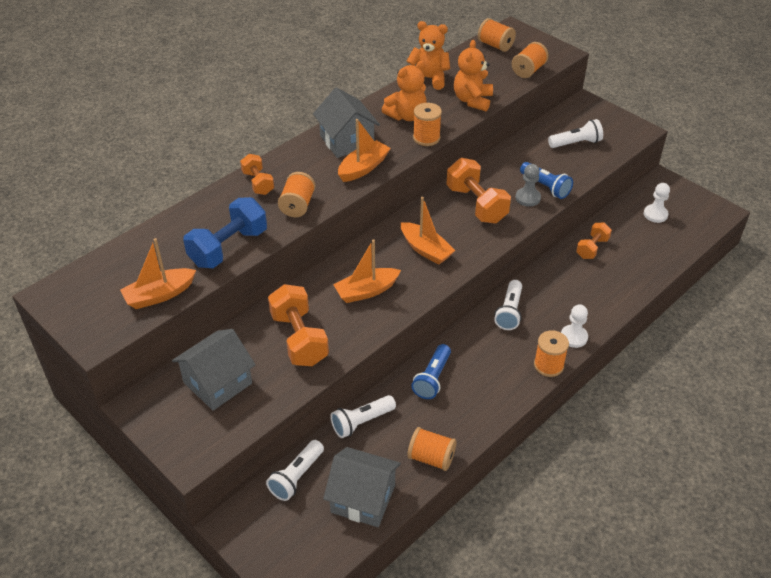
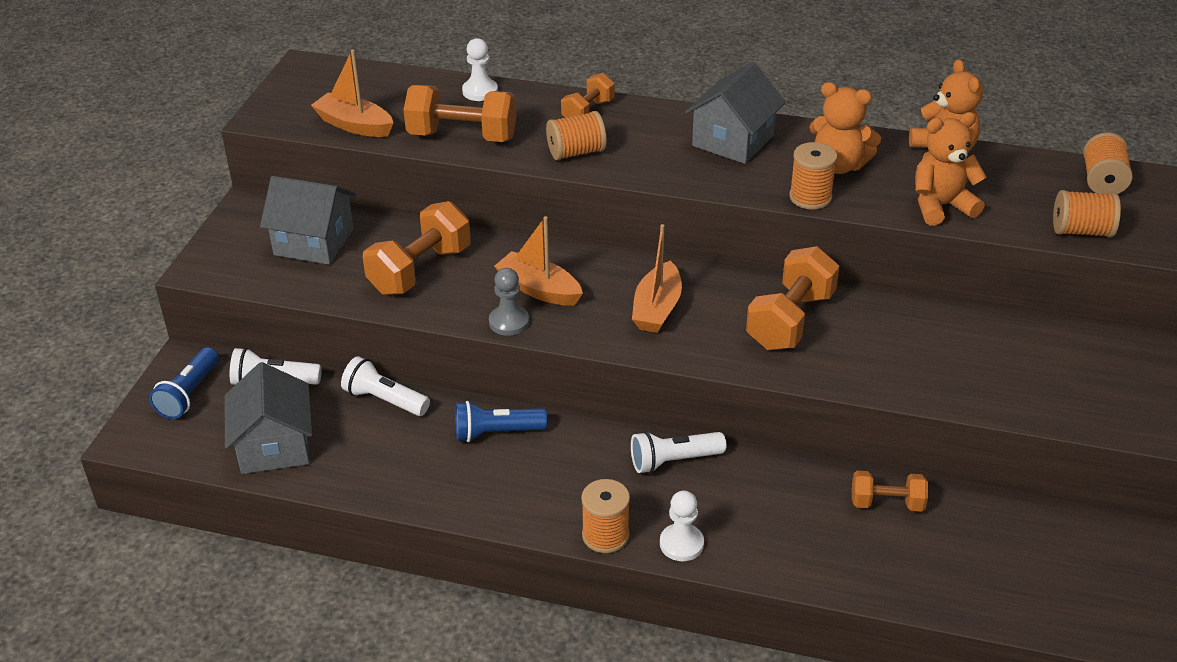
camera: 60 degrees right, 5 degrees down
blue dumbbell [183,197,267,268] -> orange dumbbell [403,85,517,142]
orange boat [338,119,391,182] -> none
orange spool [407,427,457,471] -> none
grey pawn [516,164,541,207] -> grey pawn moved to [489,268,529,336]
blue flashlight [520,162,573,199] -> blue flashlight moved to [149,347,219,419]
white flashlight [548,119,603,148] -> none
white pawn [644,183,670,223] -> white pawn moved to [462,38,498,101]

